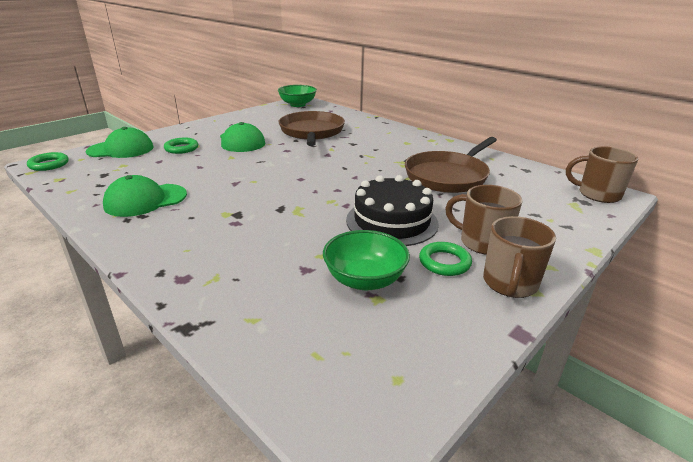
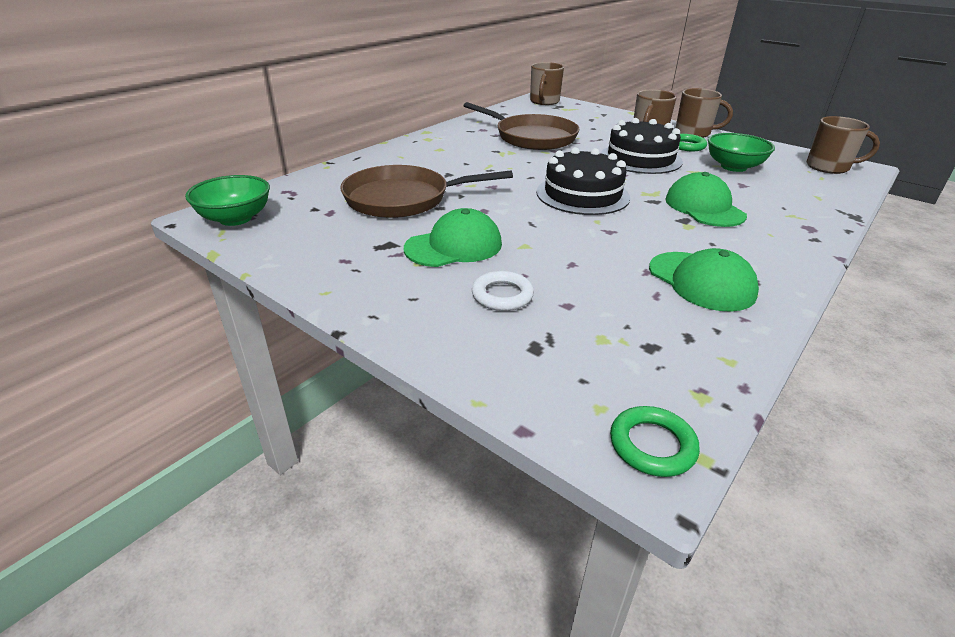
camera: 95 degrees left, 5 degrees up
green cap [86,127,154,158] -> green cap moved to [665,172,747,227]
green ring [164,138,198,154] -> white ring [472,271,534,311]
none -> black cake [536,147,630,215]
none -> brown mug [807,116,880,174]

